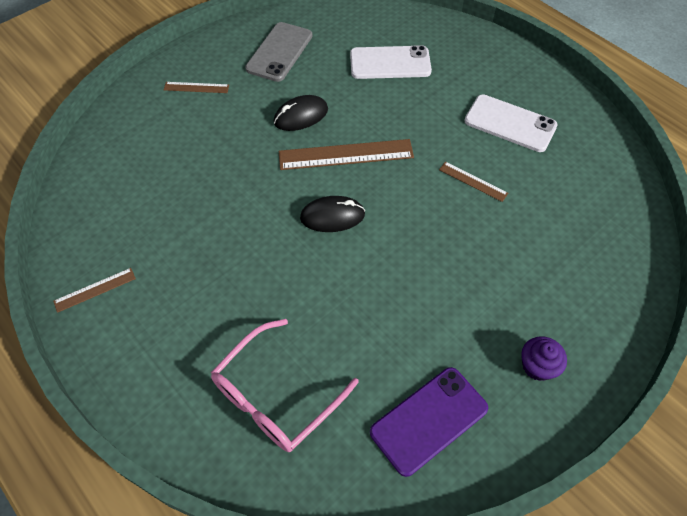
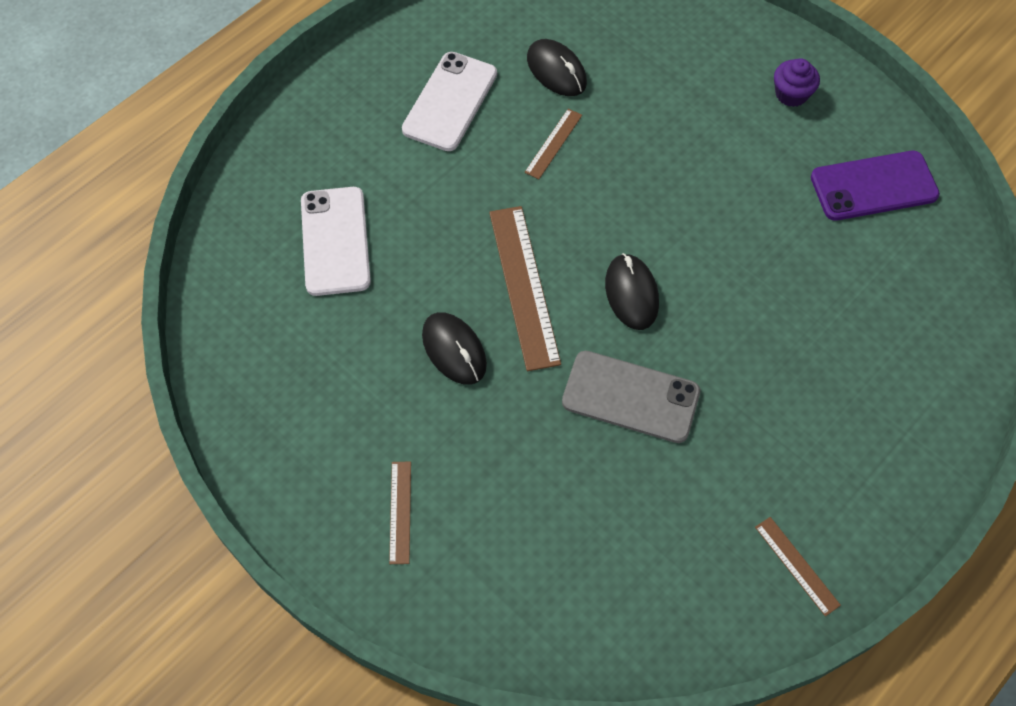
camera: 95 degrees left, 5 degrees up
pink glasses [211,319,359,452] -> none
grey phone [245,22,312,82] -> grey phone moved to [562,351,701,443]
purple phone [370,367,488,477] -> purple phone turned 60 degrees counterclockwise [811,151,940,221]
none -> black mouse [527,39,587,96]

